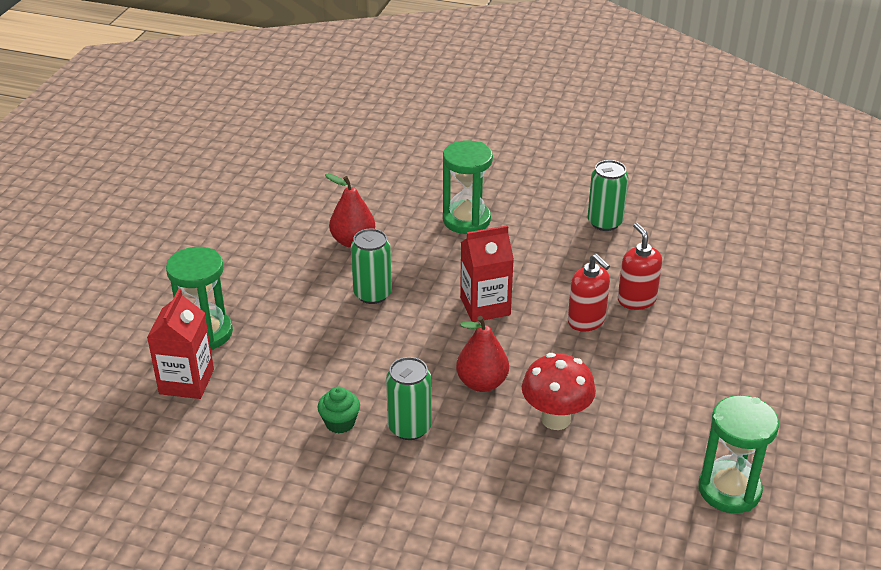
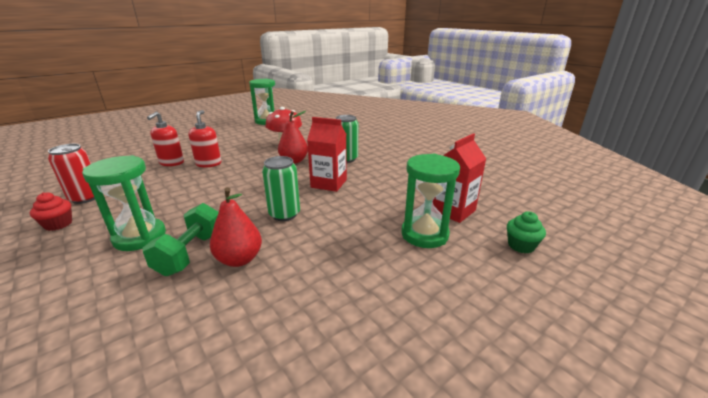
camera: 145 degrees left, 10 degrees down
green cupcake [318,387,360,434] -> green cupcake moved to [507,211,546,254]
red carton [460,225,514,322] -> red carton moved to [307,117,347,192]
green can [588,160,628,231] -> red can [48,144,95,204]
none -> red cupcake [30,192,72,231]
none -> green dumbbell [143,203,219,276]

